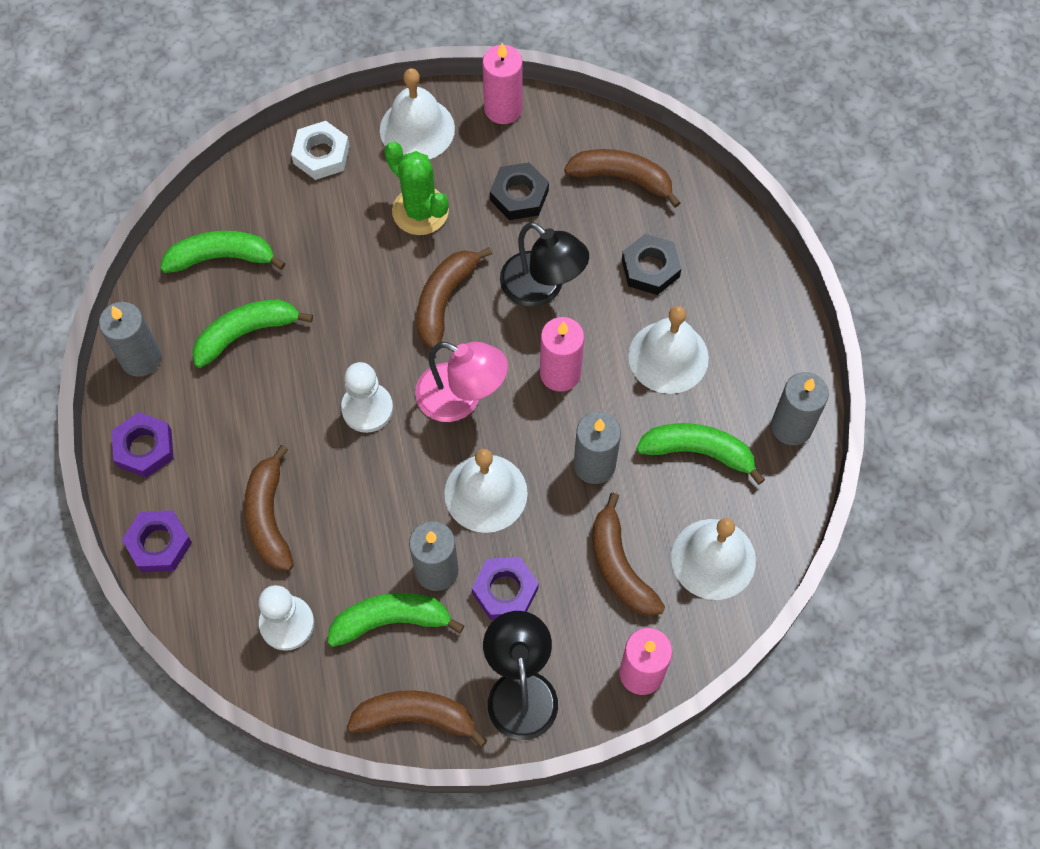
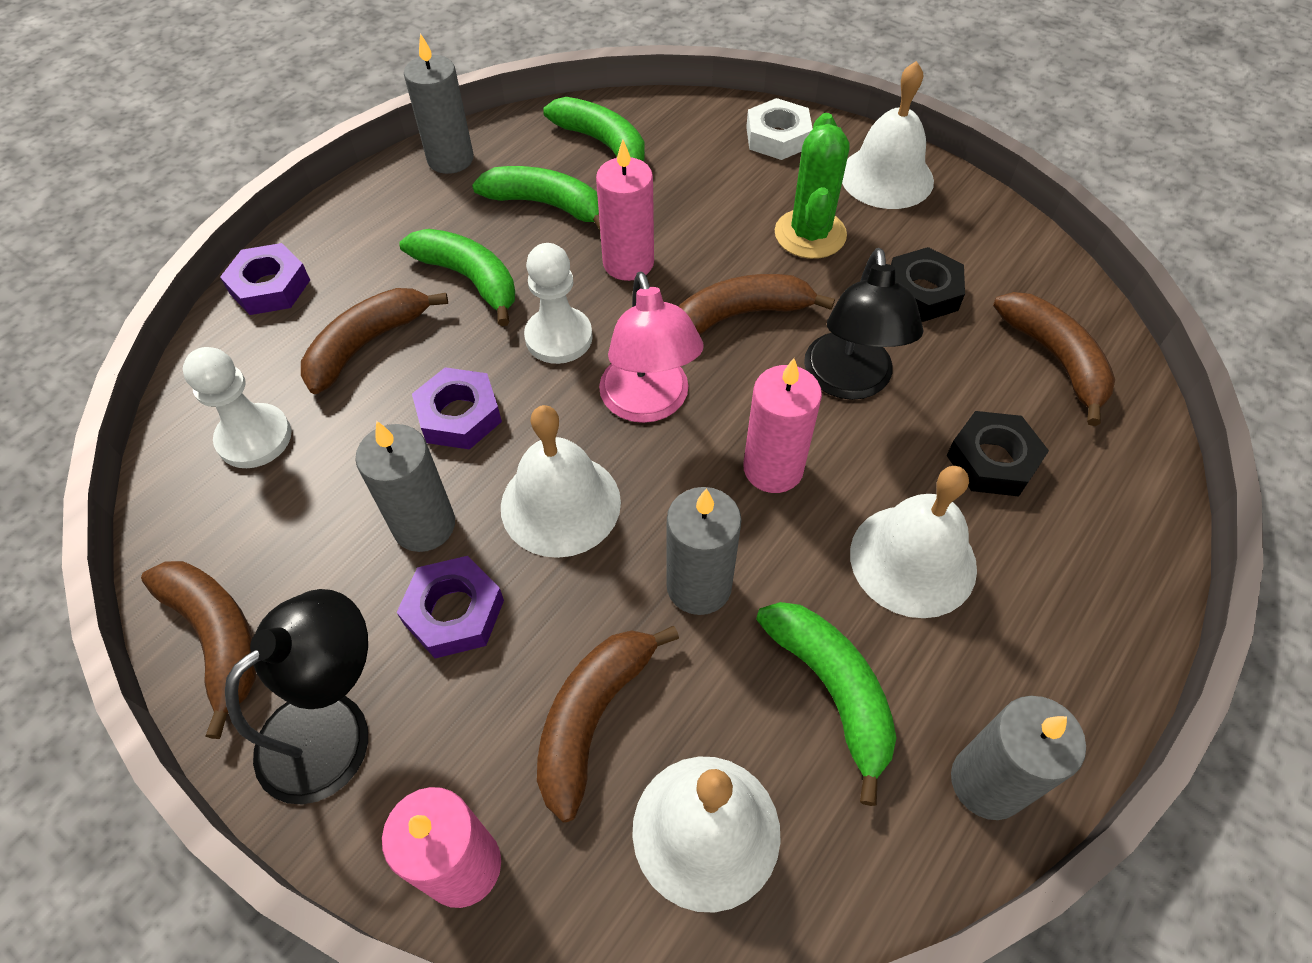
camera: 50 degrees right, 10 degrees down
purple nut [112,412,174,478] -> purple nut moved to [412,367,502,450]
green banana [327,593,464,647] -> green banana moved to [399,229,515,326]
pink candle [482,43,523,124] -> pink candle moved to [596,140,654,281]

